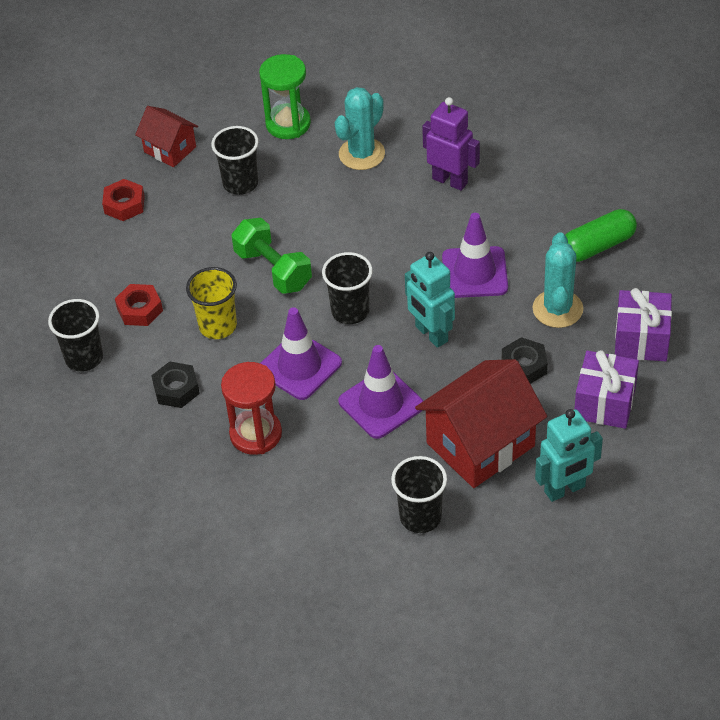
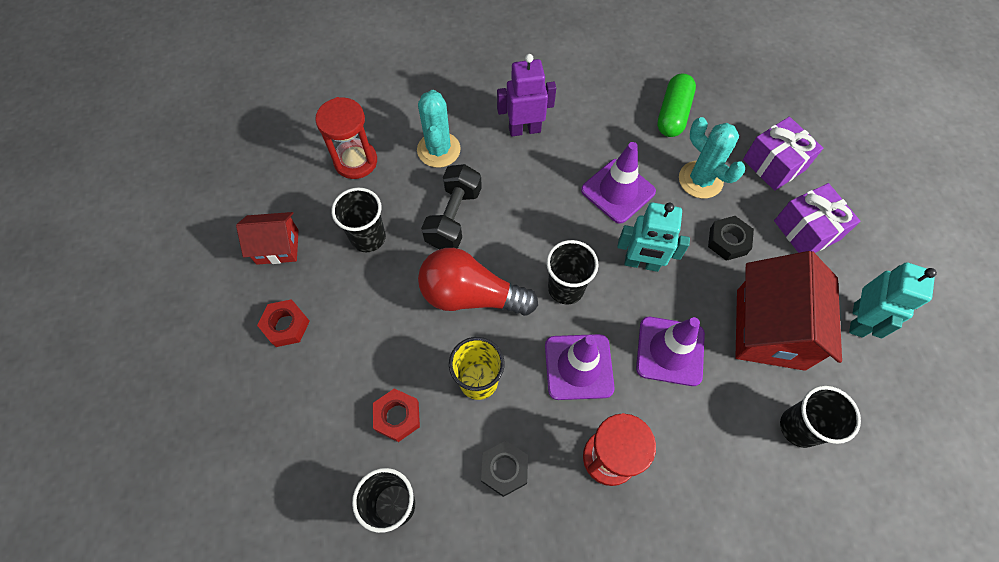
camera: 45 degrees left, 15 degrees up
green dumbbell [232,218,312,294] -> red light bulb [418,248,538,316]
green hourglass [259,54,311,139] -> red hourglass [315,97,377,179]
none -> black dumbbell [421,164,482,249]

